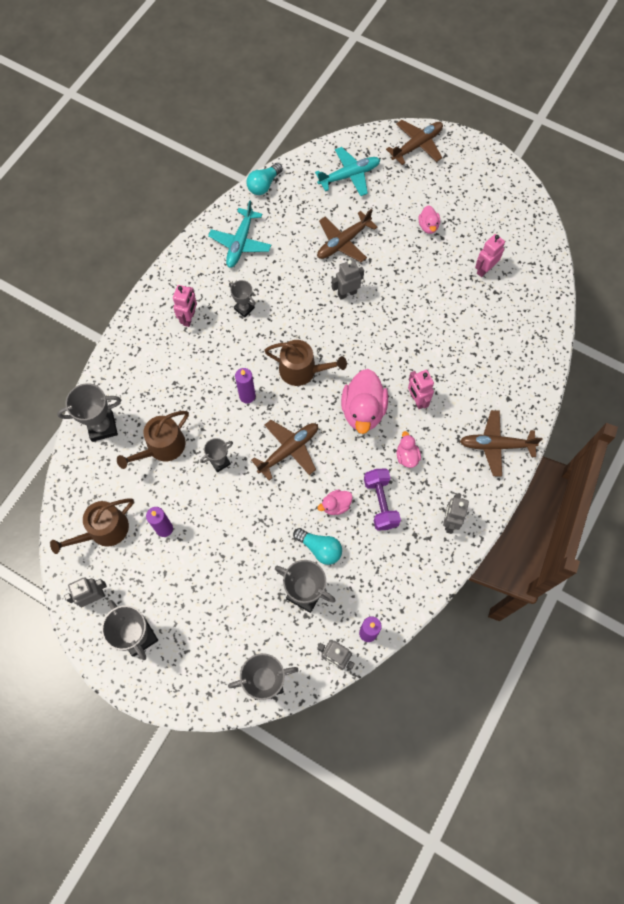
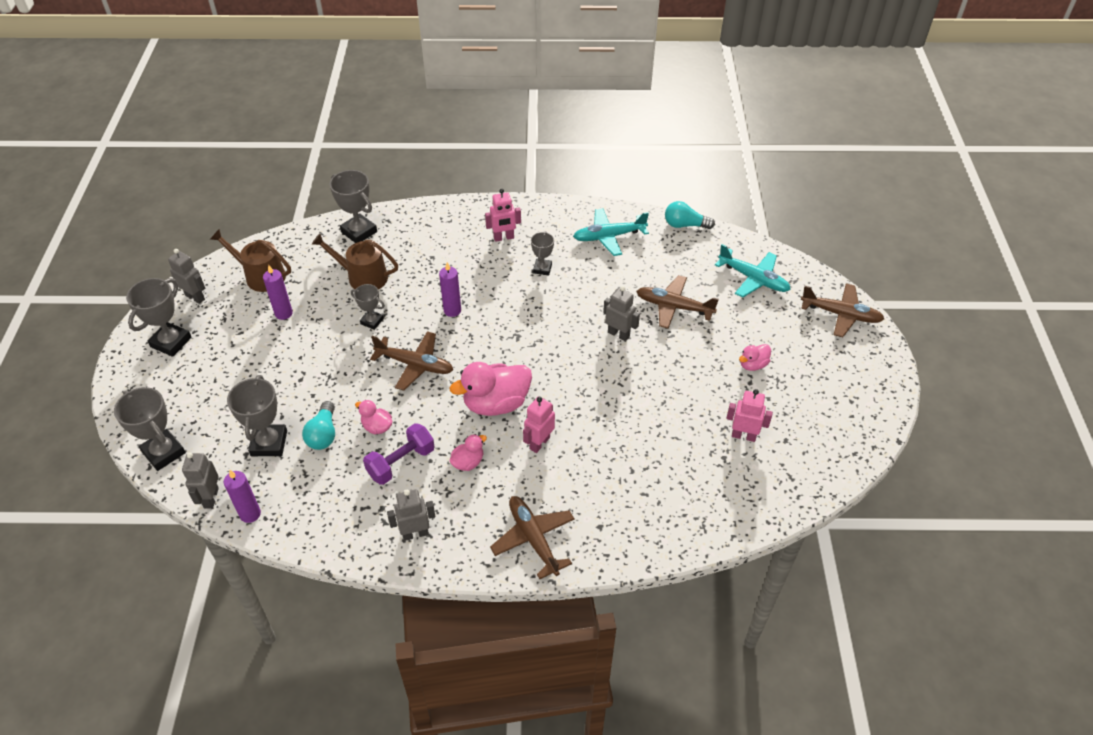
camera: 60 degrees right, 20 degrees down
brown watering can [264,340,347,386] -> none

